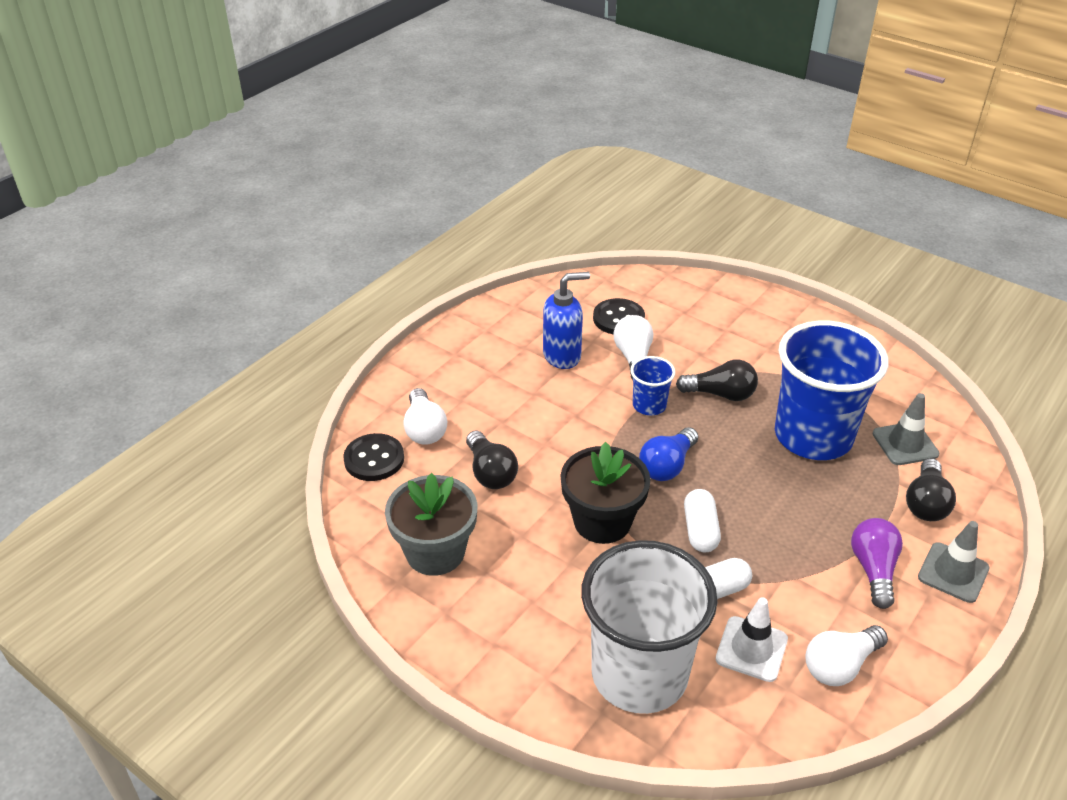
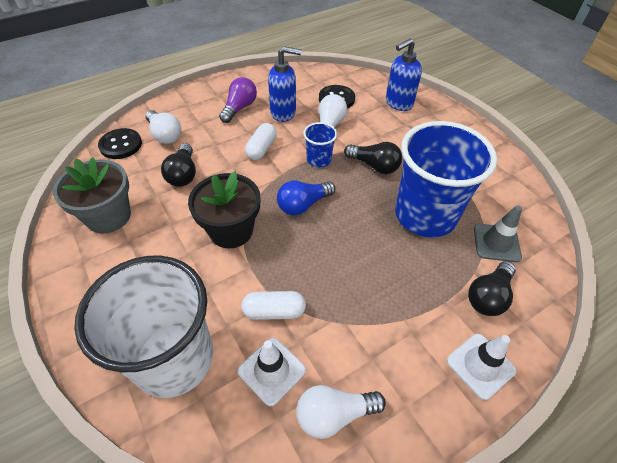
camera: 20 degrees right, 10 degrees up
white light bulb [404,388,447,445] -> white light bulb turned 45 degrees counterclockwise [145,110,181,144]
white capsule [684,489,721,553] -> white capsule moved to [245,123,277,160]
purple light bulb [851,518,903,609] -> purple light bulb moved to [219,77,257,123]
grey traffic cone [918,521,990,603] -> white traffic cone [447,334,516,400]
none -> blue soap dispenser [386,38,422,111]

